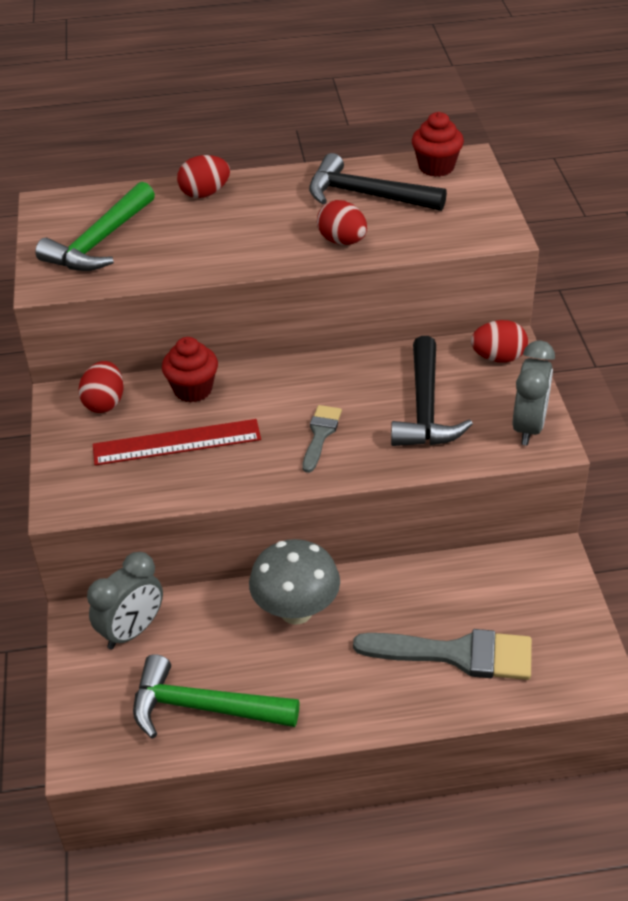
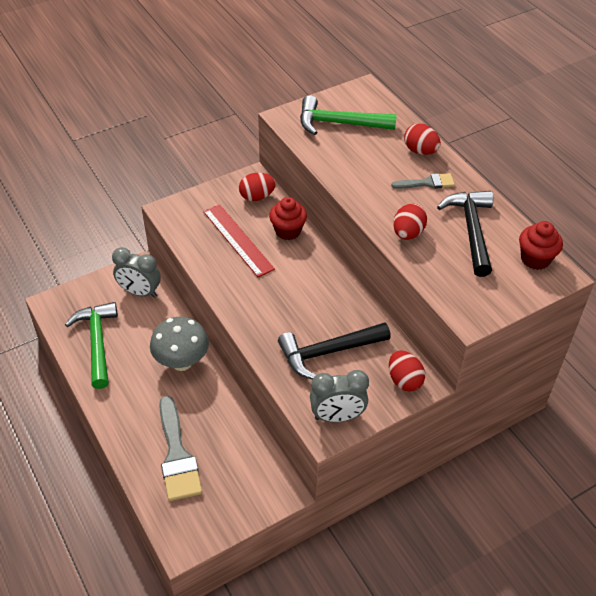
camera: 65 degrees right, 5 degrees up
grey brush [303,405,342,473] -> grey brush moved to [391,173,455,189]

